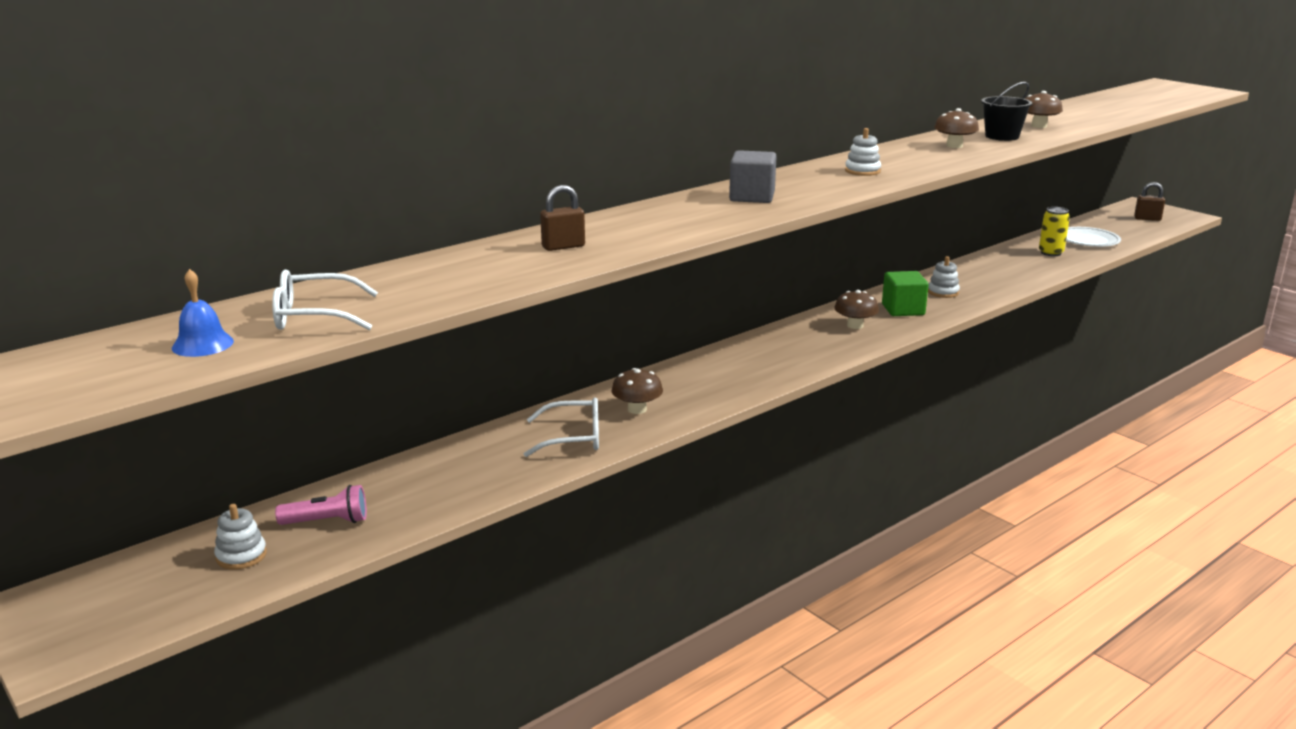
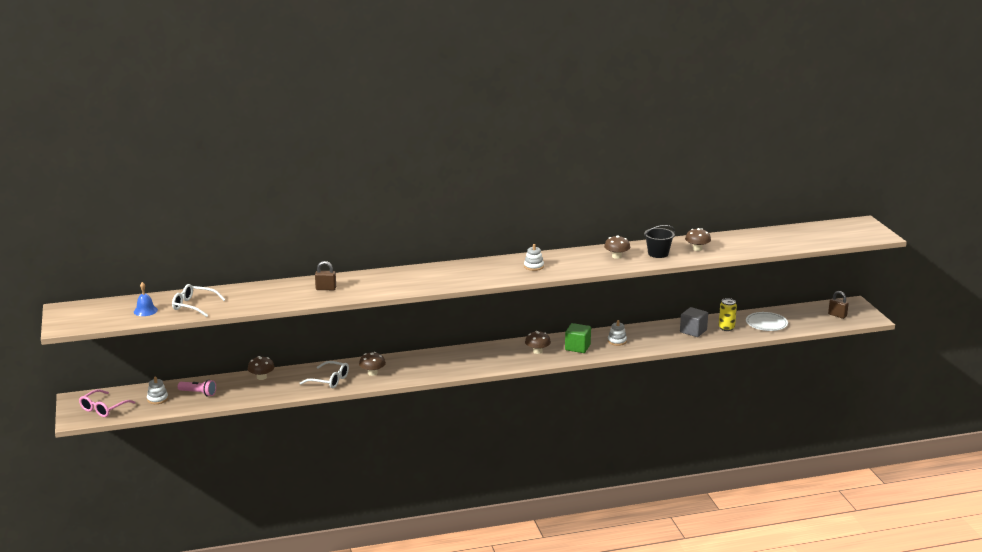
camera: 25 degrees right, 0 degrees up
grey cube [729,150,777,203] -> grey cube moved to [680,307,708,337]
none -> pink glasses [79,389,136,417]
none -> brown mushroom [248,356,275,380]

